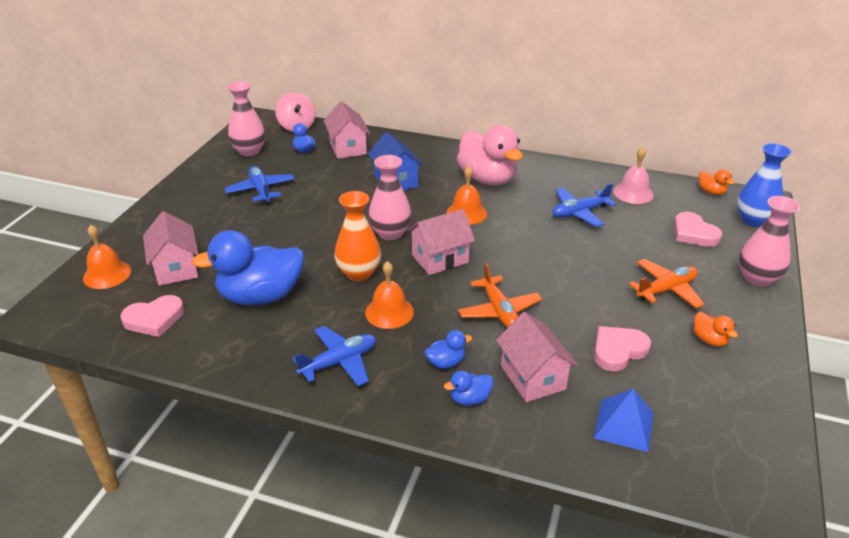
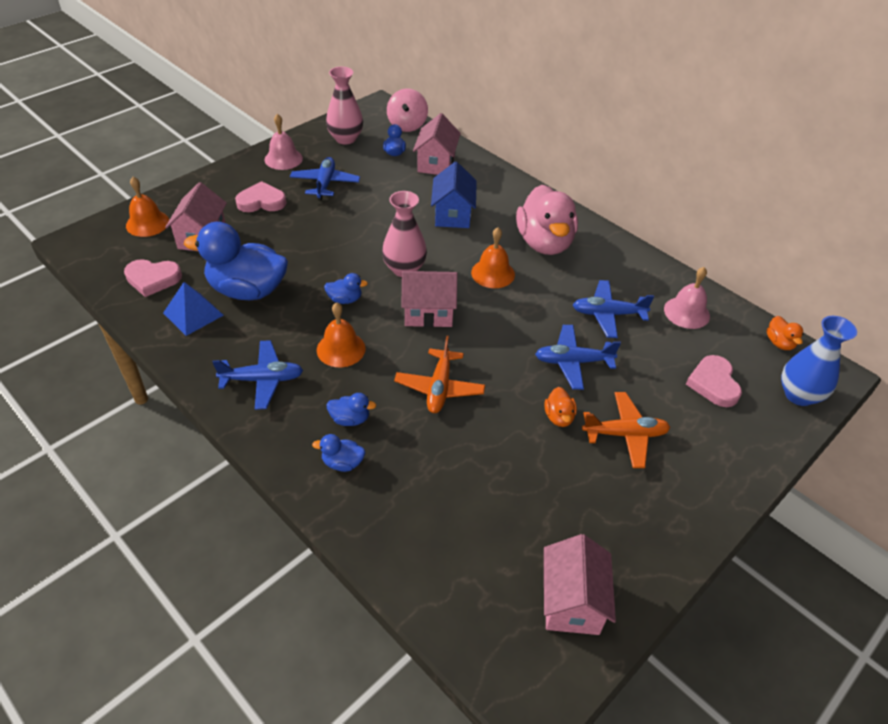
camera: 25 degrees right, 10 degrees up
orange vase [334,191,381,281] -> blue duck [324,273,368,304]
pink house [496,312,578,402] -> pink house moved to [544,534,616,635]
pink heart [594,326,651,371] -> pink heart moved to [235,181,286,212]
blue pyramid [594,389,653,452] -> blue pyramid moved to [163,282,224,336]
orange duck [694,312,738,347] -> orange duck moved to [544,387,577,427]
pink vase [739,196,800,287] -> none
none -> pink bell [265,114,303,170]
none -> blue plane [535,325,621,390]

